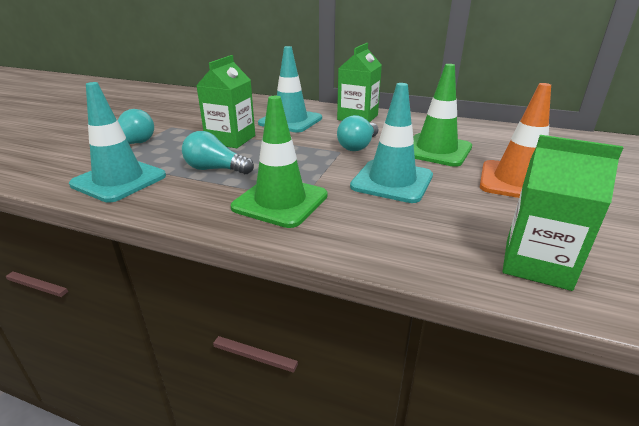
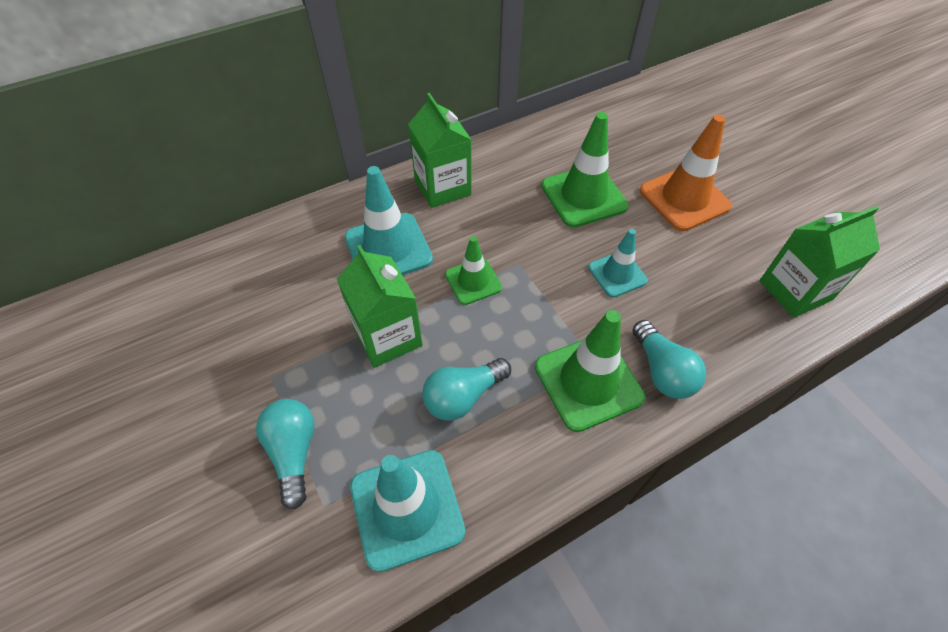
camera: 50 degrees left, 25 degrees up
turquoise light bulb [337,115,378,151] -> turquoise light bulb moved to [632,320,706,399]
turquoise traffic cone [350,83,433,203] -> turquoise traffic cone [588,229,648,298], size x0.60
none -> green traffic cone [445,236,502,305]

